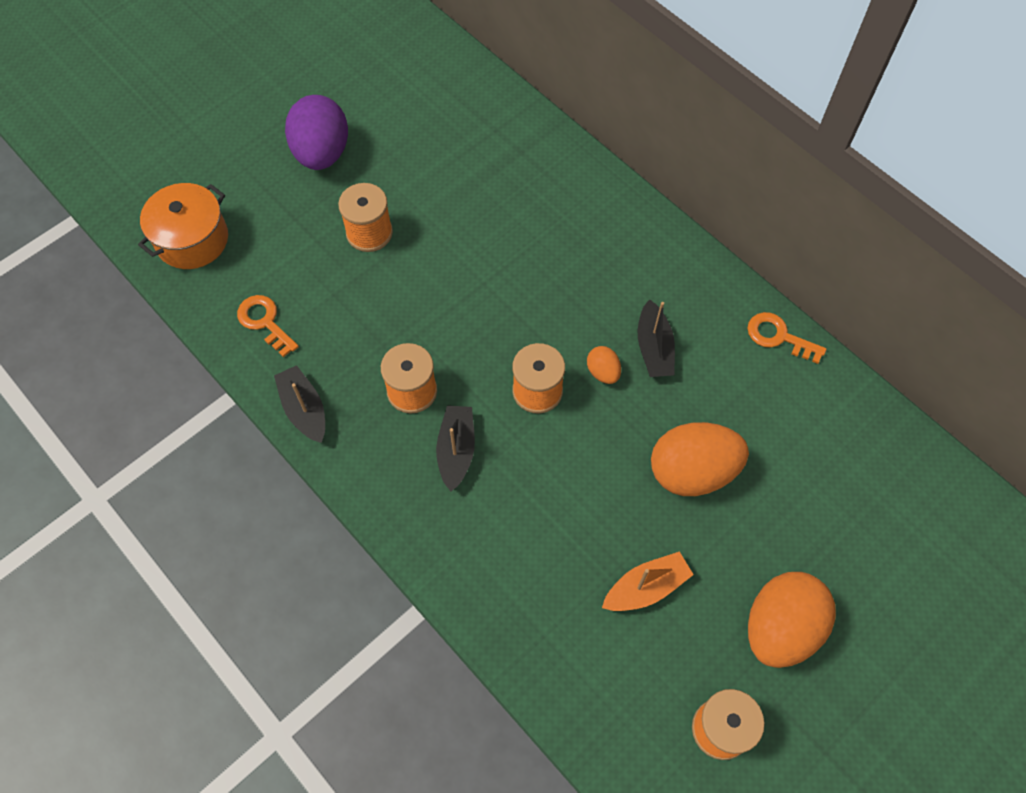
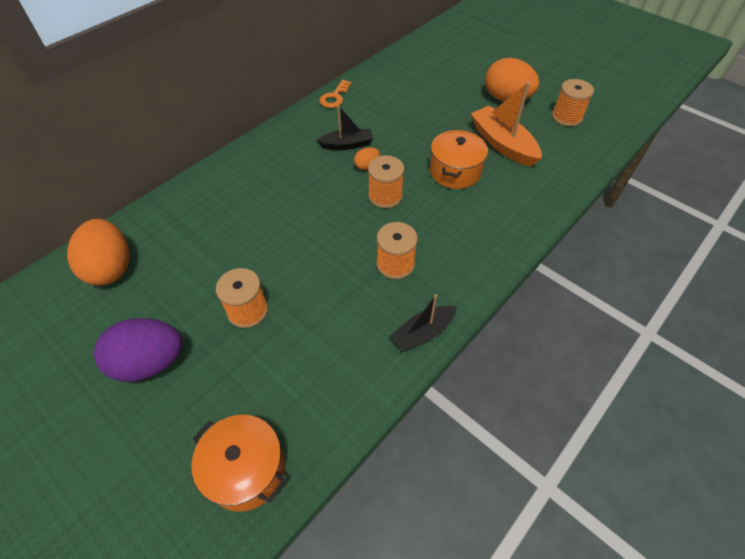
camera: 95 degrees left, 10 degrees down
orange key [237,295,299,357] -> none
black boat [436,405,475,492] -> none
orange boat [602,551,694,611] -> orange boat [471,82,542,167], size x1.59
orange egg [651,422,749,496] -> orange egg moved to [67,219,129,285]
none -> orange pot [430,130,488,189]

